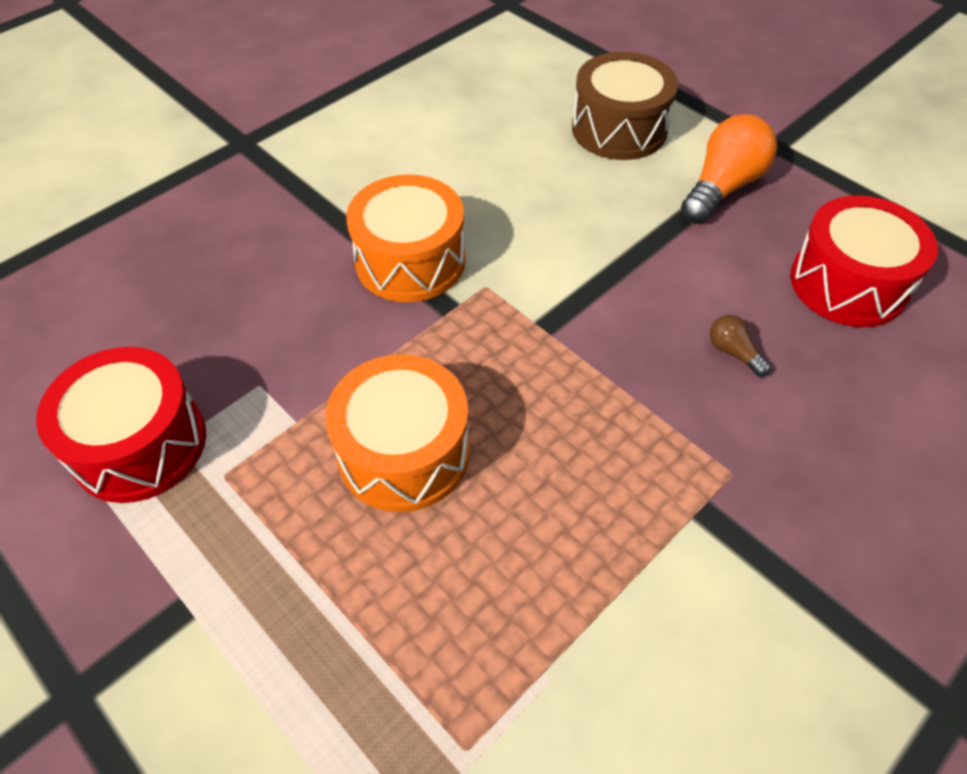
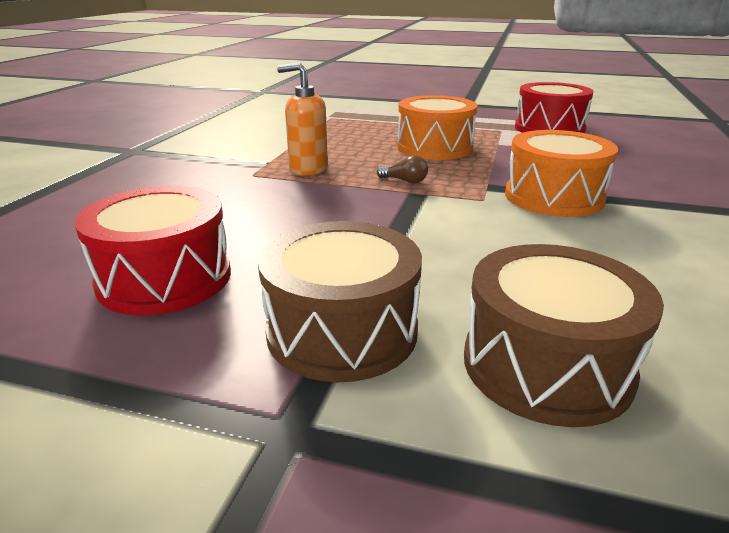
camera: 150 degrees right, 25 degrees down
orange light bulb [681,114,777,223] -> brown drum [258,221,422,382]
brown light bulb [710,315,771,376] -> brown light bulb moved to [377,155,428,183]
none -> orange soap dispenser [277,62,328,176]

